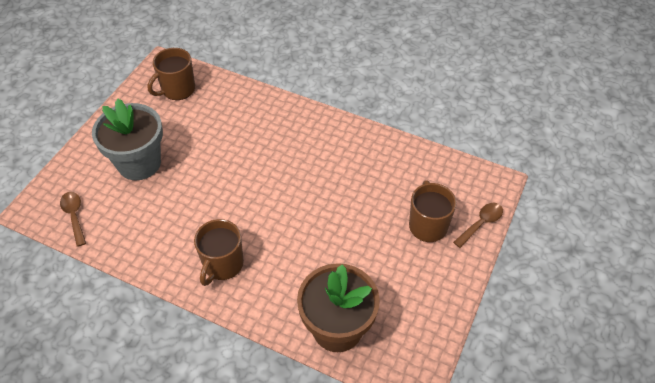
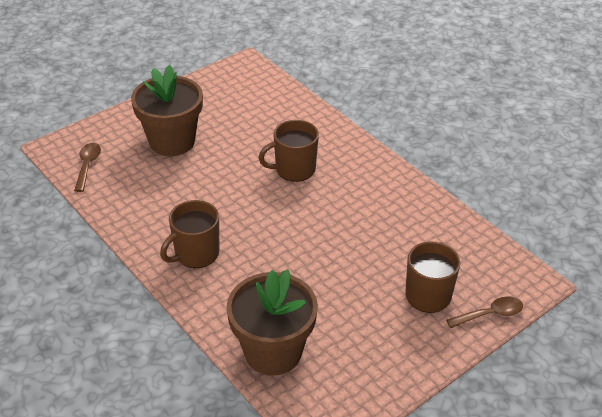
camera: 25 degrees right, 10 degrees down
grey flower pot [92,98,163,180] -> brown flower pot [131,65,203,156]
brown mug [148,48,195,100] -> brown mug moved to [259,120,319,182]

